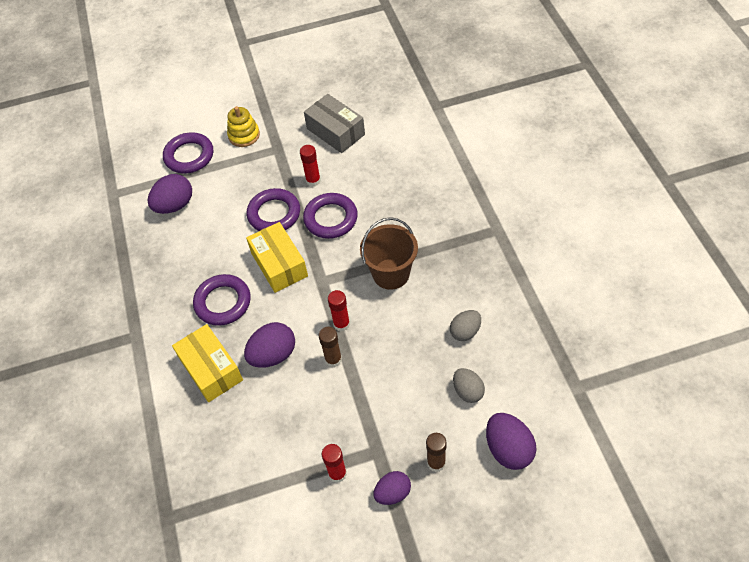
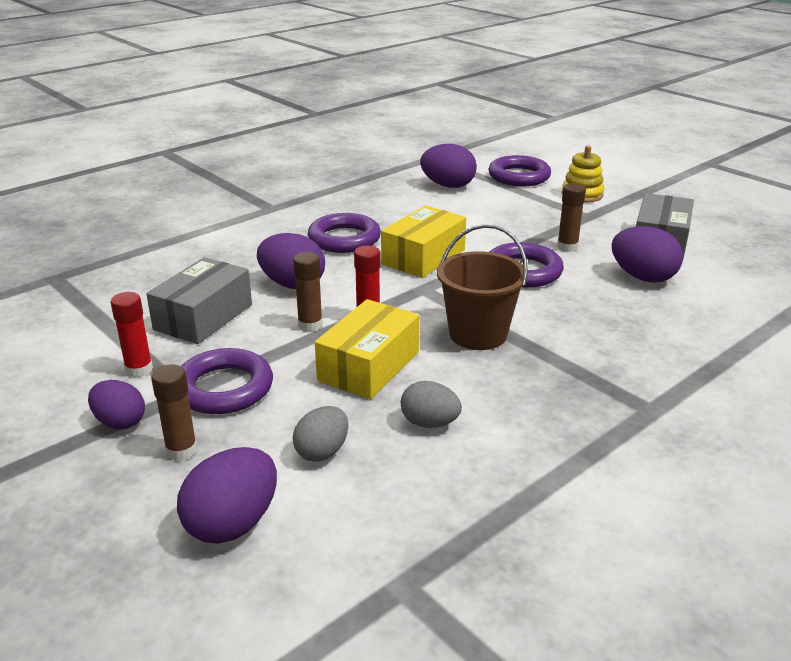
camera: 60 degrees right, 25 degrees down
yellow box [172,324,243,402] -> yellow box moved to [315,299,419,399]
purple ring [247,188,300,231] -> purple ring moved to [181,348,273,414]
red glue stick [300,145,321,187] -> brown glue stick [557,183,586,252]
none -> grey box [146,257,252,344]
none -> purple egg [612,226,683,283]

